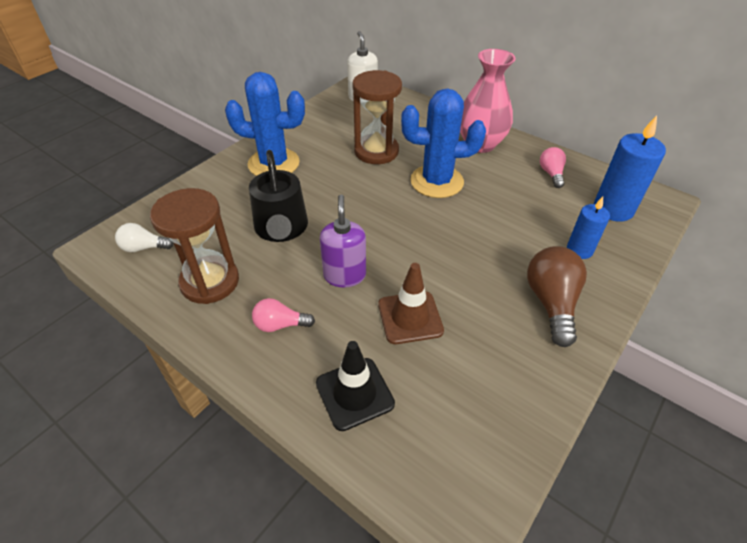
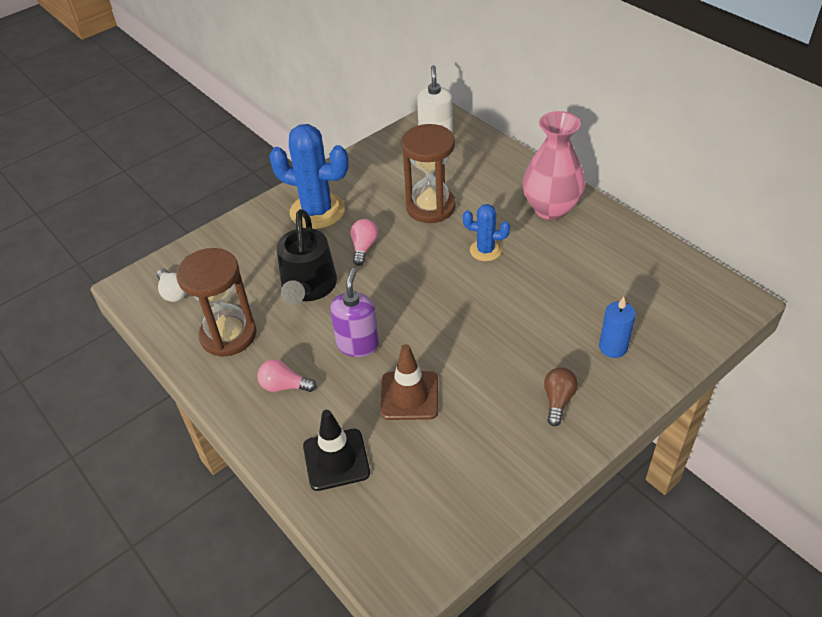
camera: 15 degrees right, 0 degrees up
white light bulb [115,223,174,252] -> white light bulb turned 135 degrees counterclockwise [157,269,187,302]
blue cactus [401,88,486,198] -> blue cactus [463,204,510,261], size x0.54
brown light bulb [527,246,587,347] -> brown light bulb [544,367,578,426], size x0.58
pink light bulb [540,147,566,188] -> pink light bulb moved to [351,219,378,266]
blue candle [594,115,666,222] -> none

